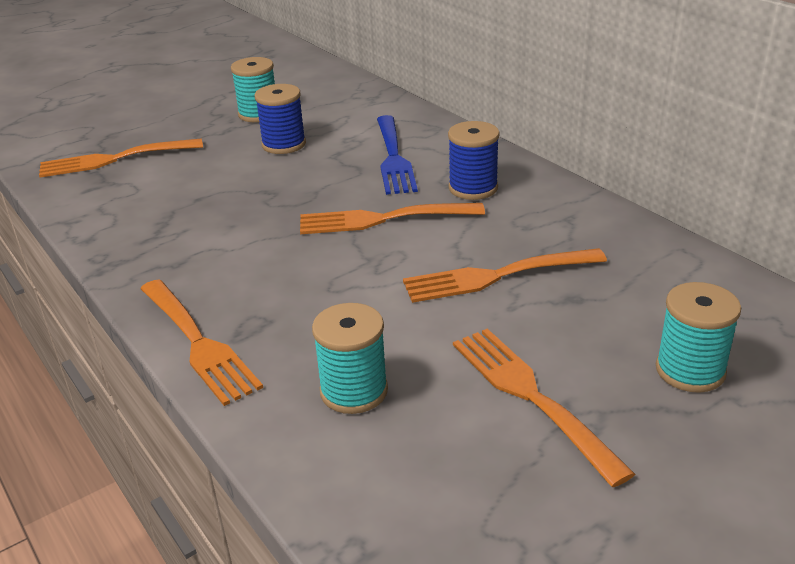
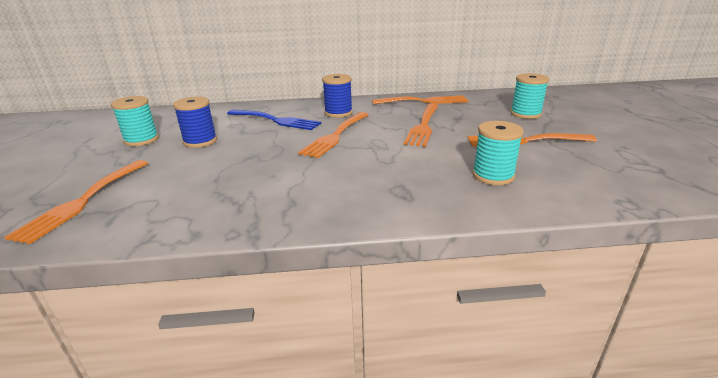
camera: 60 degrees left, 5 degrees down
orange fork [140,279,263,406] -> orange fork moved to [372,95,468,104]

